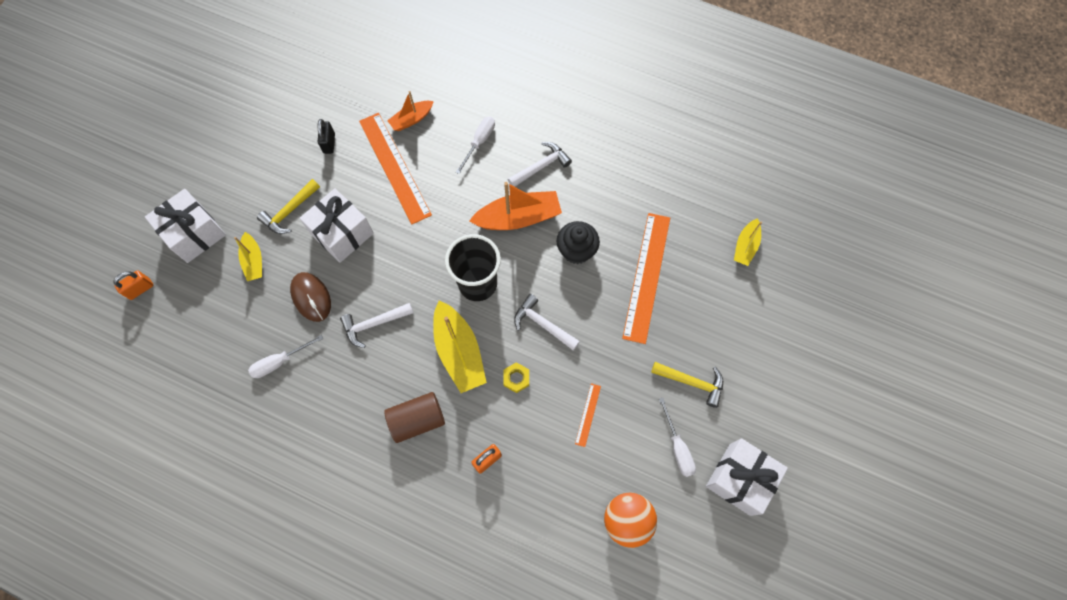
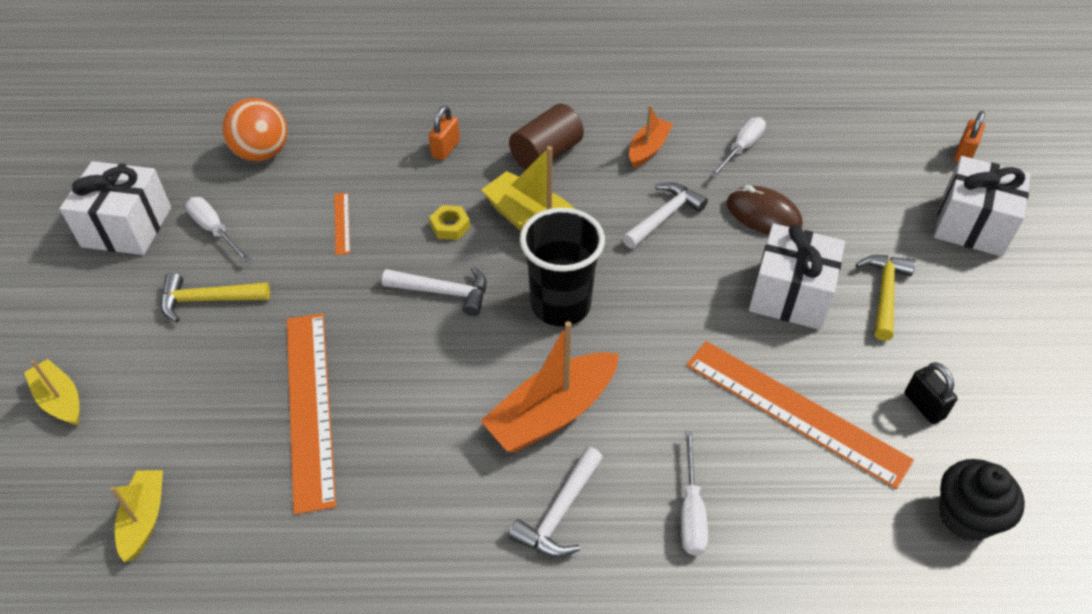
camera: 155 degrees right, 20 degrees down
yellow boat [234,232,262,281] -> yellow boat moved to [24,359,80,425]
orange boat [387,91,434,131] -> orange boat moved to [629,105,673,168]
black cupcake [557,221,600,264] -> black cupcake moved to [939,459,1025,541]

